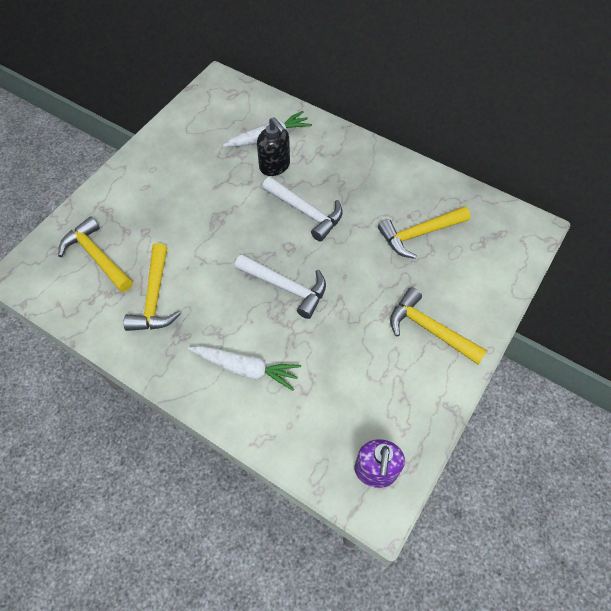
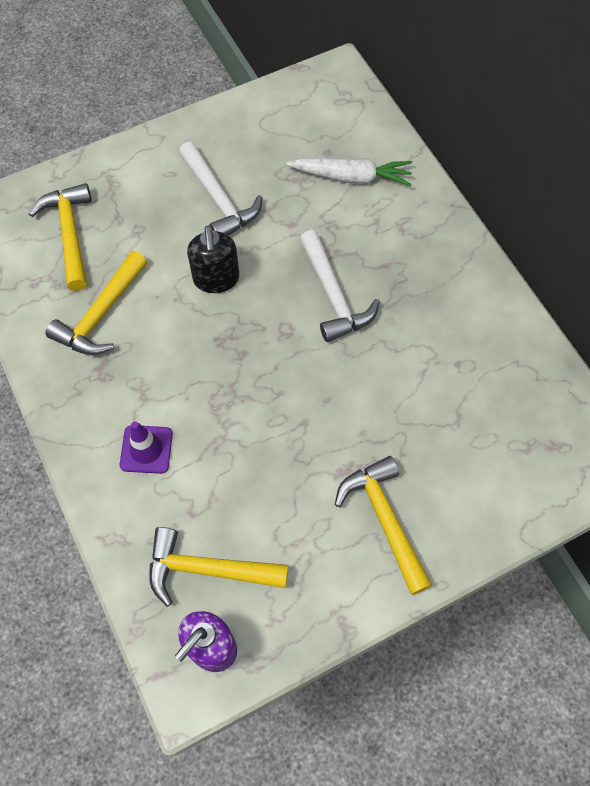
camera: 30 degrees right, 5 degrees up
white carrot [188,346,301,391] -> purple traffic cone [120,421,173,474]
white hammer [235,254,326,319] -> white hammer moved to [179,142,263,235]
black soap dispenser [257,117,290,176] -> black soap dispenser moved to [187,226,239,293]
yellow hammer [378,206,470,259] -> yellow hammer moved to [149,527,288,607]

